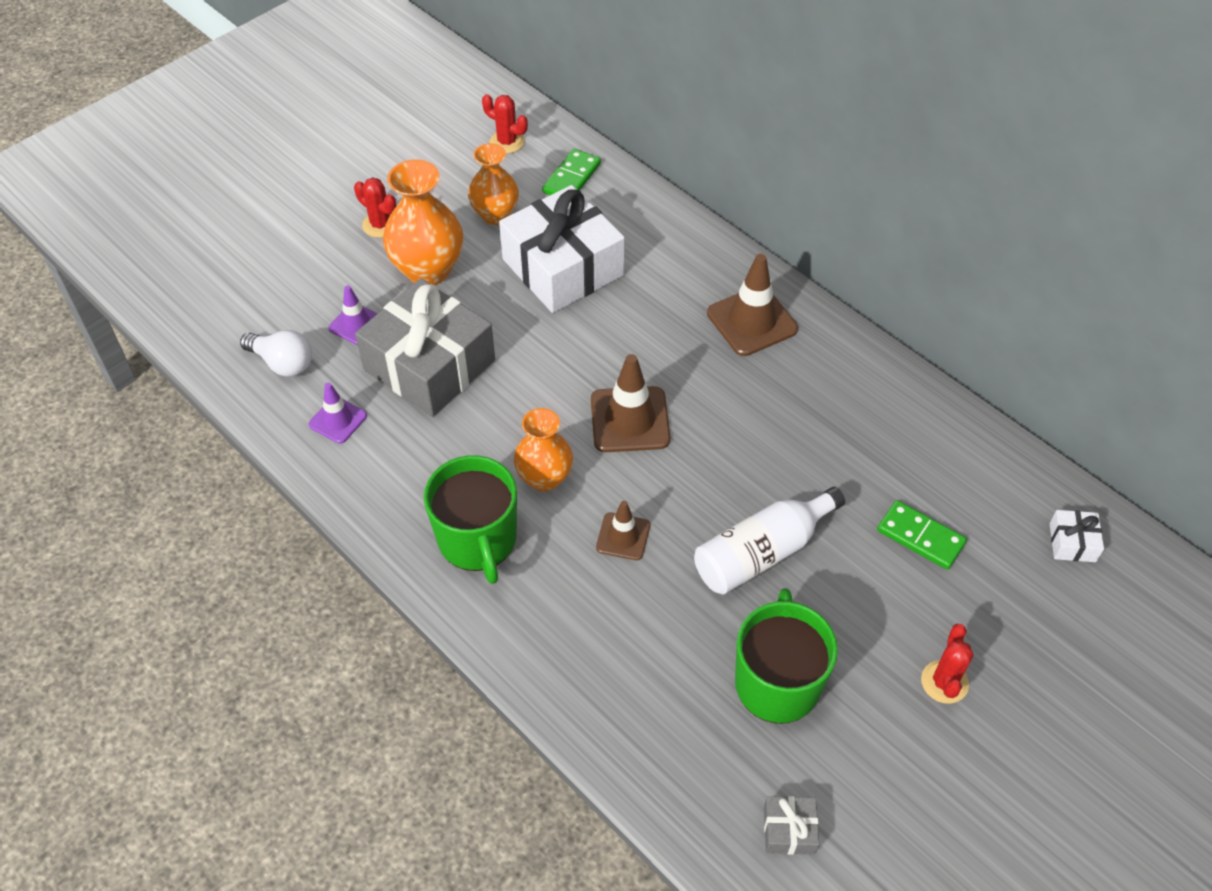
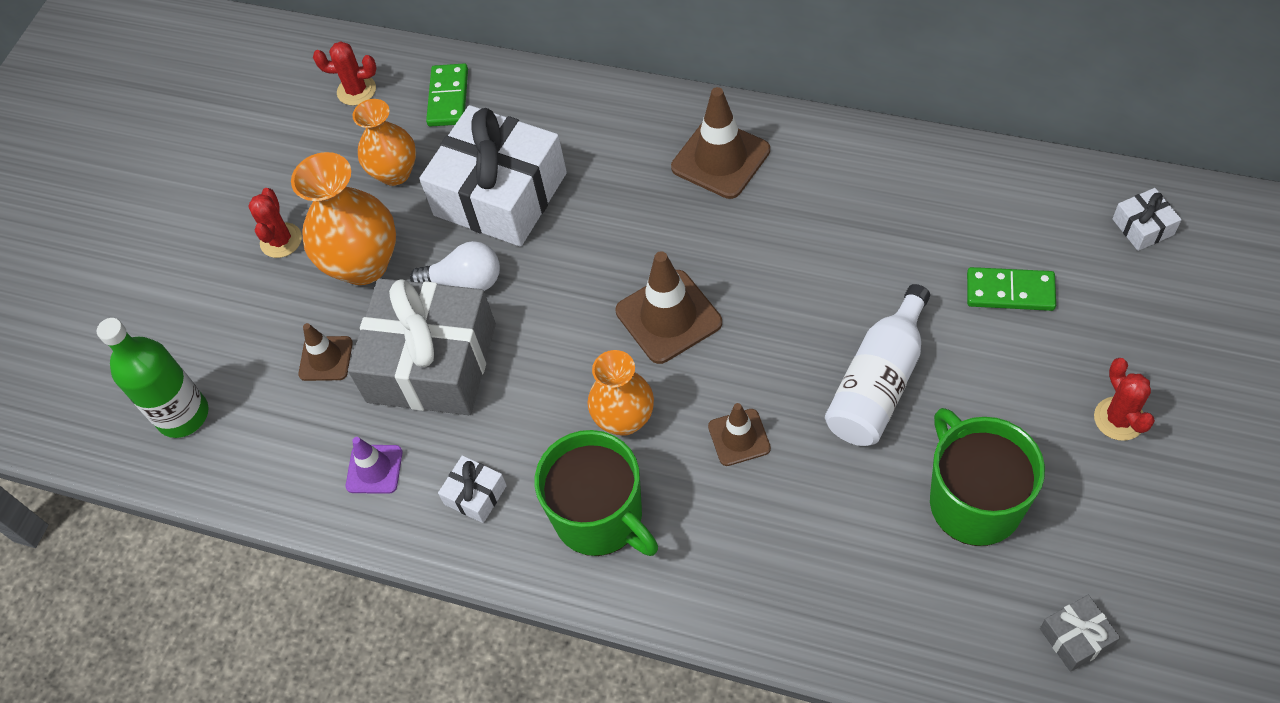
camera: 20 degrees left, 5 degrees up
white light bulb [240,330,312,377] -> white light bulb moved to [410,241,500,291]
purple traffic cone [329,285,378,345] -> brown traffic cone [298,323,353,381]
red cactus [354,177,396,238] -> red cactus turned 75 degrees clockwise [248,188,302,258]
none -> green bottle [97,318,208,438]
none -> white gift [438,455,507,523]

